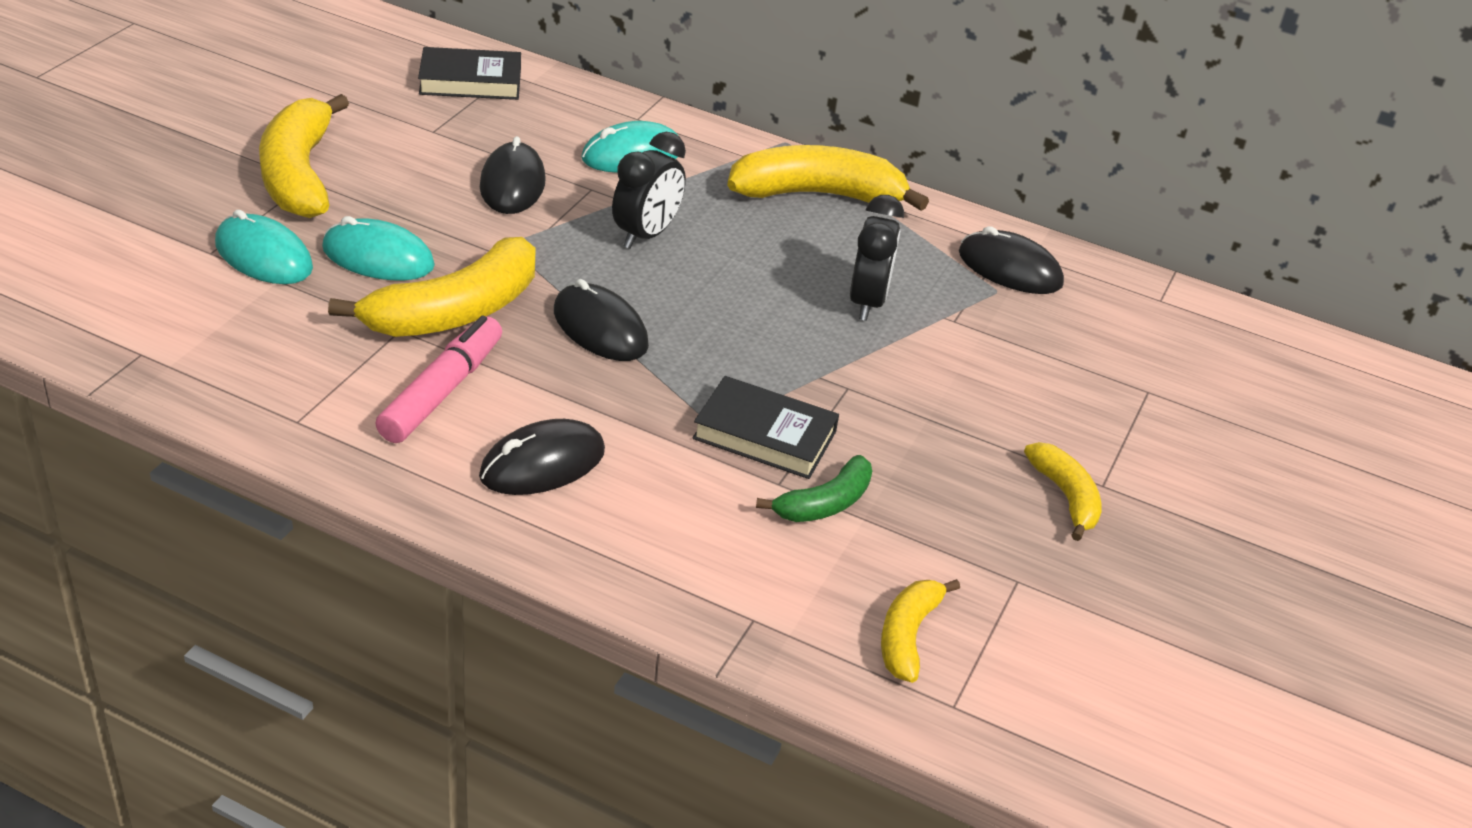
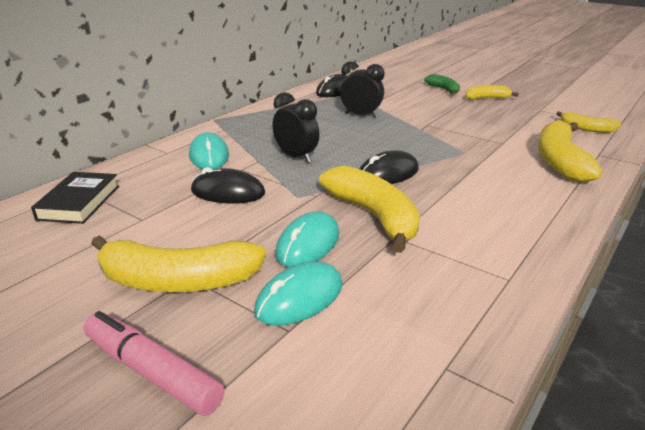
camera: 75 degrees left, 10 degrees down
pink marker [375,316,502,443] -> pink marker moved to [83,311,225,416]
black mouse [479,419,605,495] -> none
black book [692,376,839,479] -> none
yellow banana [727,145,929,211] -> yellow banana moved to [538,120,602,183]
green banana [756,455,872,522] -> green banana moved to [424,74,460,94]

